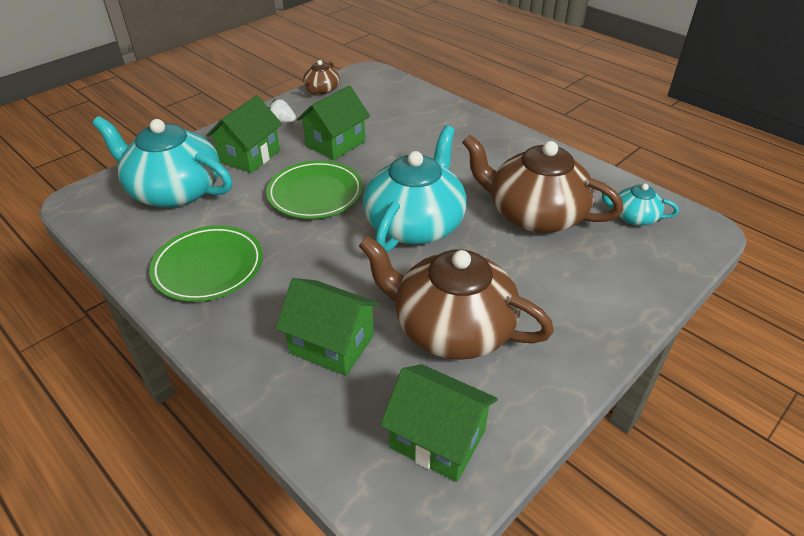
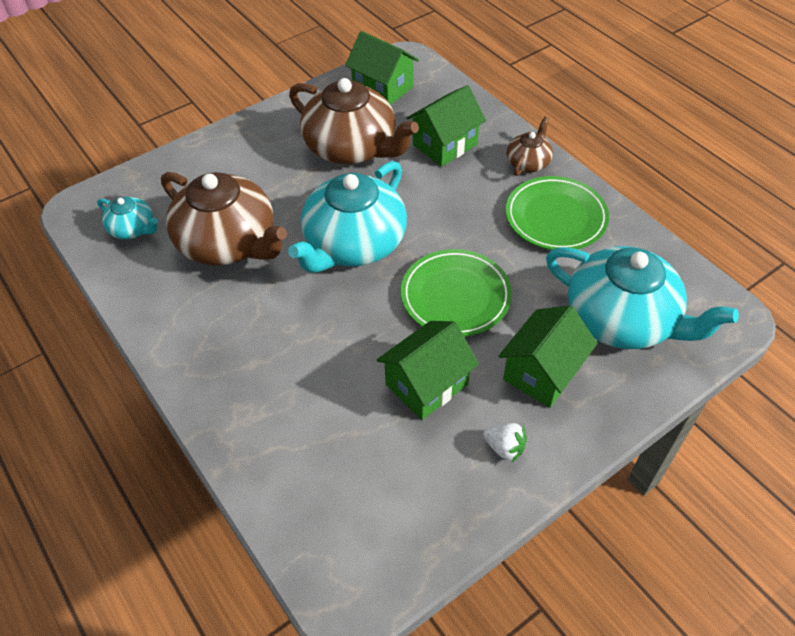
camera: 170 degrees left, 10 degrees up
green house [276,278,380,376] -> green house turned 75 degrees counterclockwise [407,85,486,167]
brown teapot [303,60,340,95] -> brown teapot moved to [507,117,553,176]

